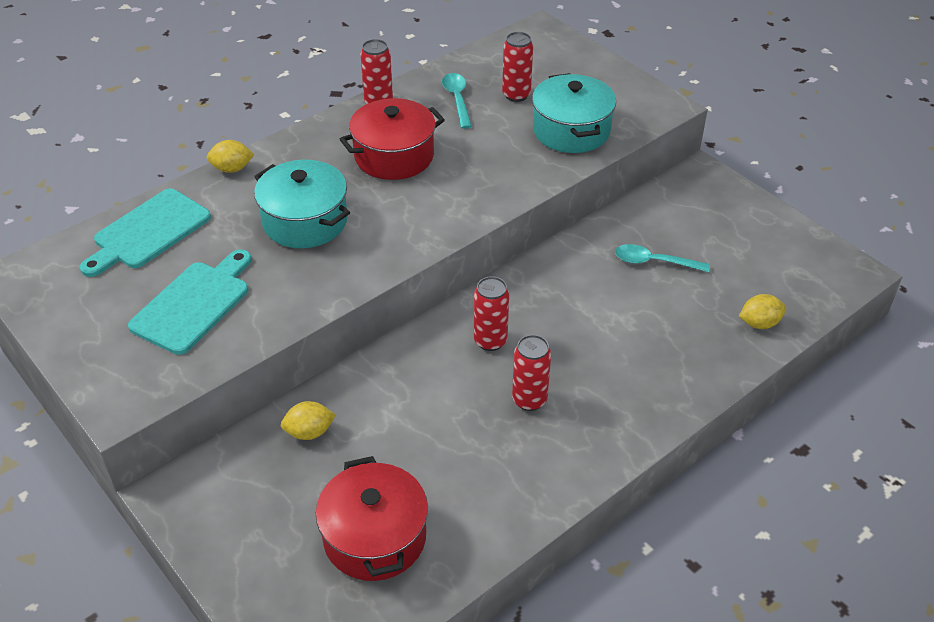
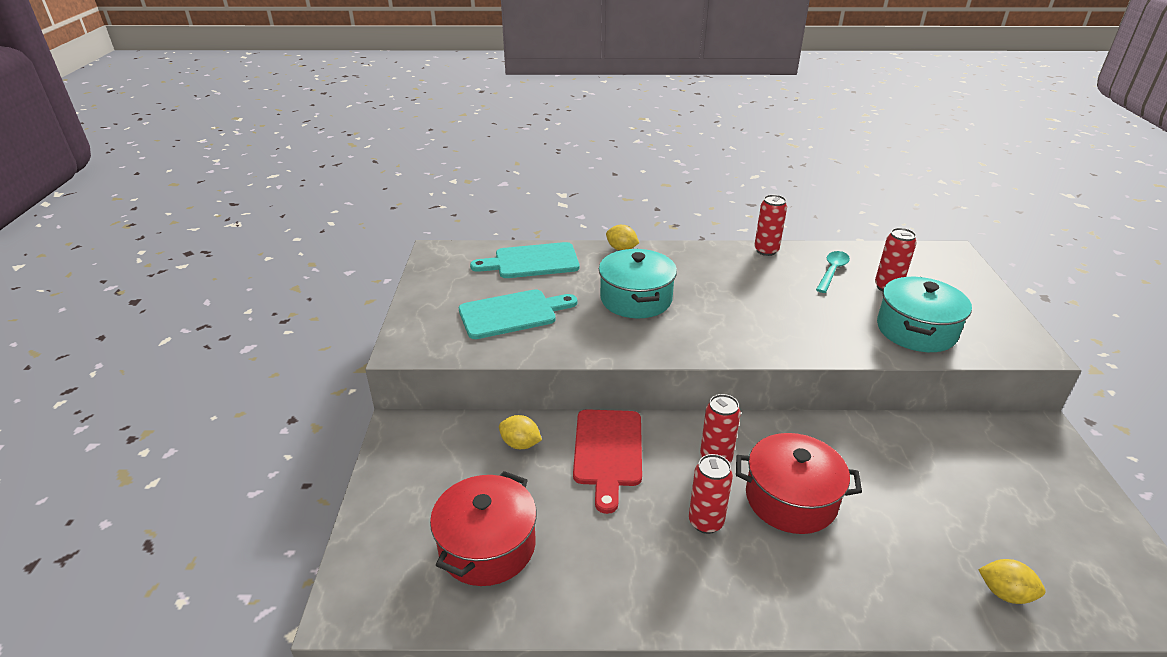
camera: 40 degrees right, 10 degrees down
red pot [340,98,445,180] -> red pot moved to [736,433,862,534]
turquoise spoon [615,244,710,272] -> none
none -> red cutting board [573,409,642,514]

